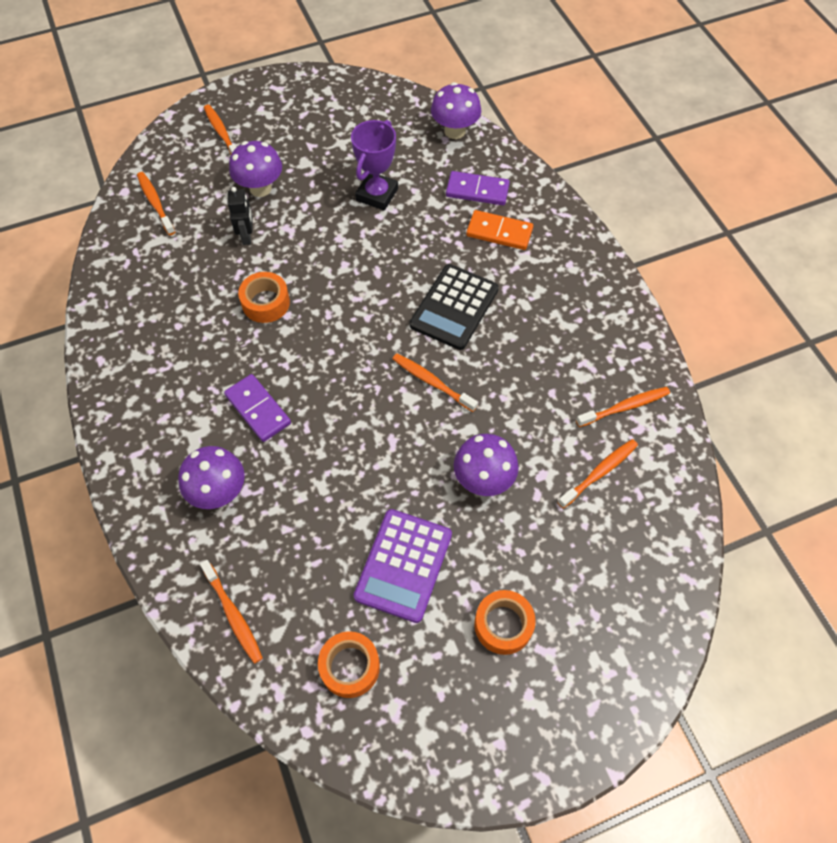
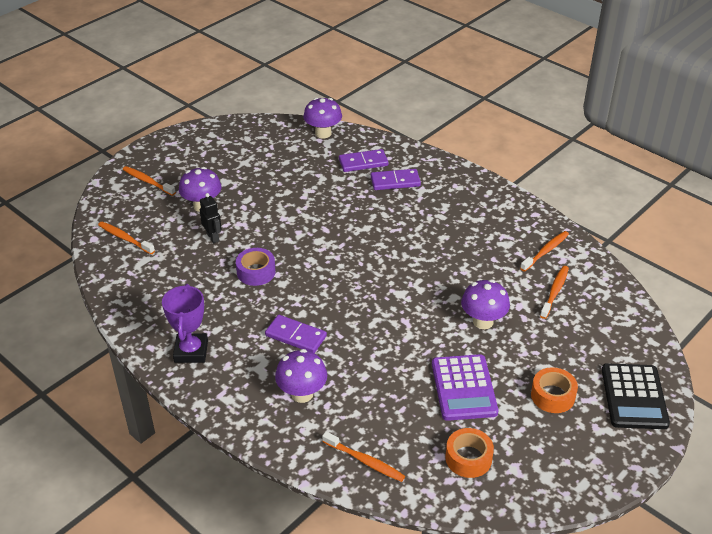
camera: 25 degrees left, 20 degrees down
orange tape [238,272,290,323] -> purple tape [236,248,276,286]
purple trophy [351,120,398,211] -> purple trophy moved to [162,284,208,363]
orange toothbrush [392,353,478,412] -> none
black calculator [410,264,499,350] -> black calculator moved to [602,363,670,429]
orange domino [466,210,533,250] -> purple domino [371,169,421,190]

